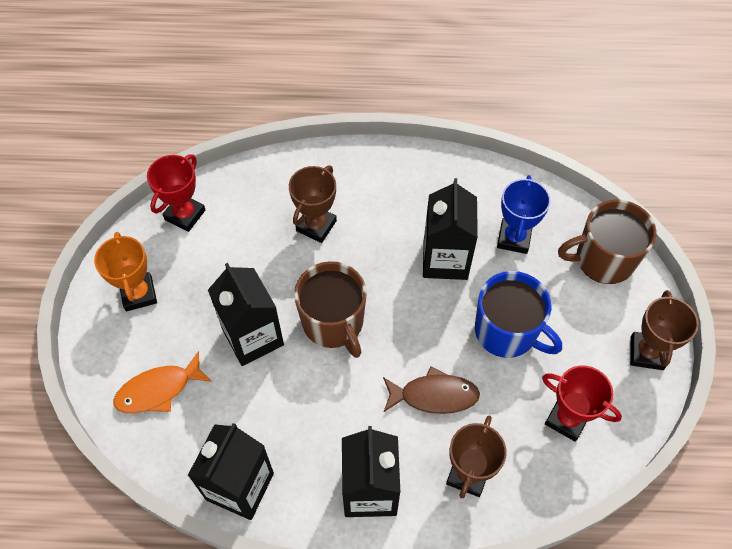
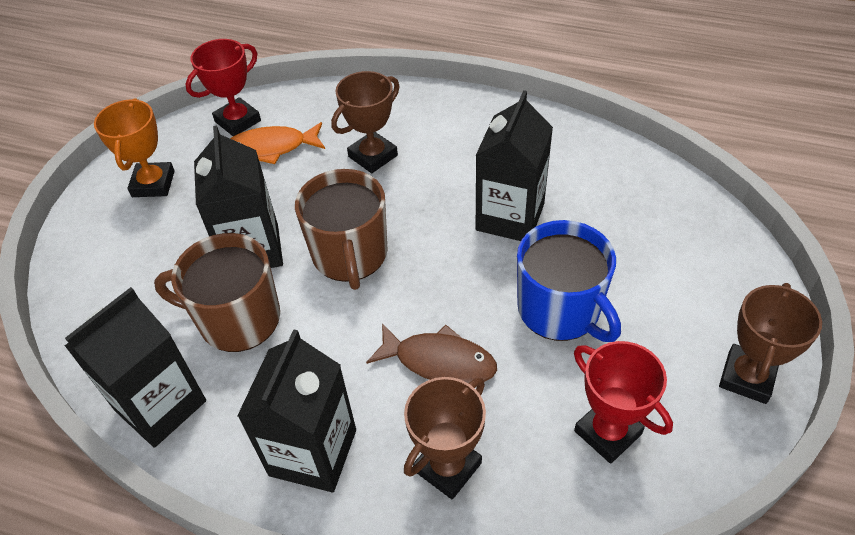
camera: 20 degrees right, 10 degrees down
orange fish [113,351,212,413] -> orange fish moved to [230,122,325,164]
blue trophy [497,175,550,254] -> none
brown mug [558,199,657,284] -> brown mug moved to [154,233,280,352]

